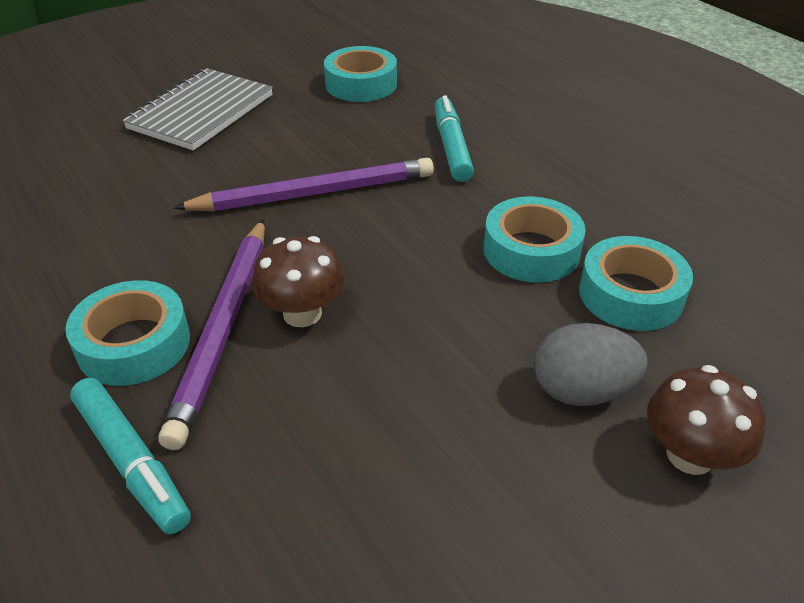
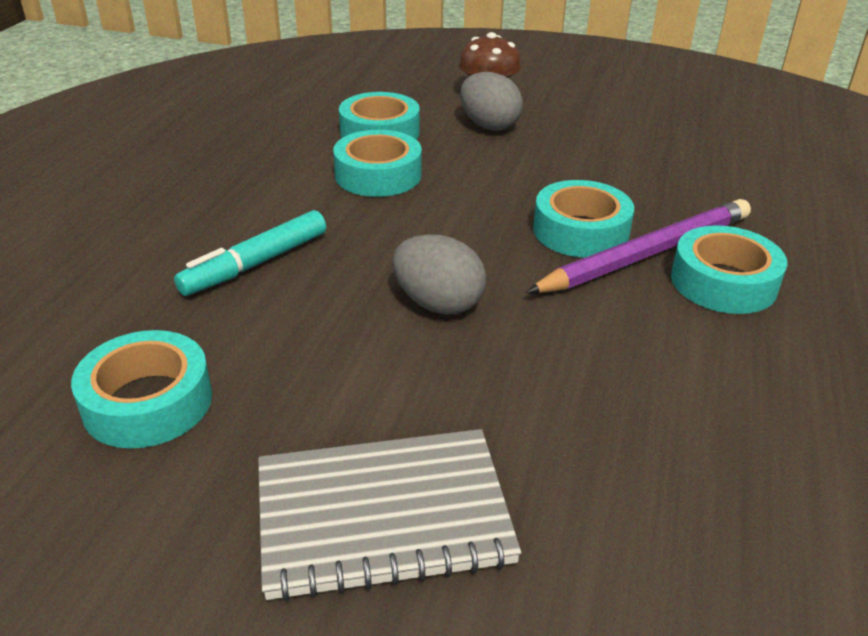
camera: 130 degrees left, 5 degrees down
turquoise marker [70,378,191,535] -> none
purple pencil [173,158,434,211] -> grey egg [392,234,486,315]
brown mushroom [252,236,345,327] -> turquoise tape [533,180,634,258]

